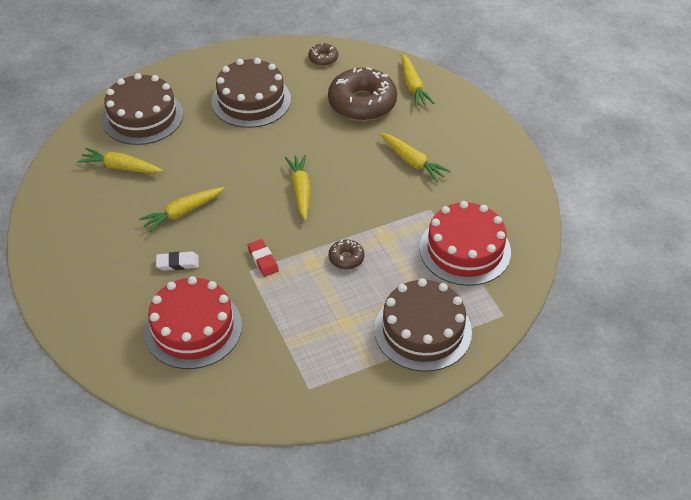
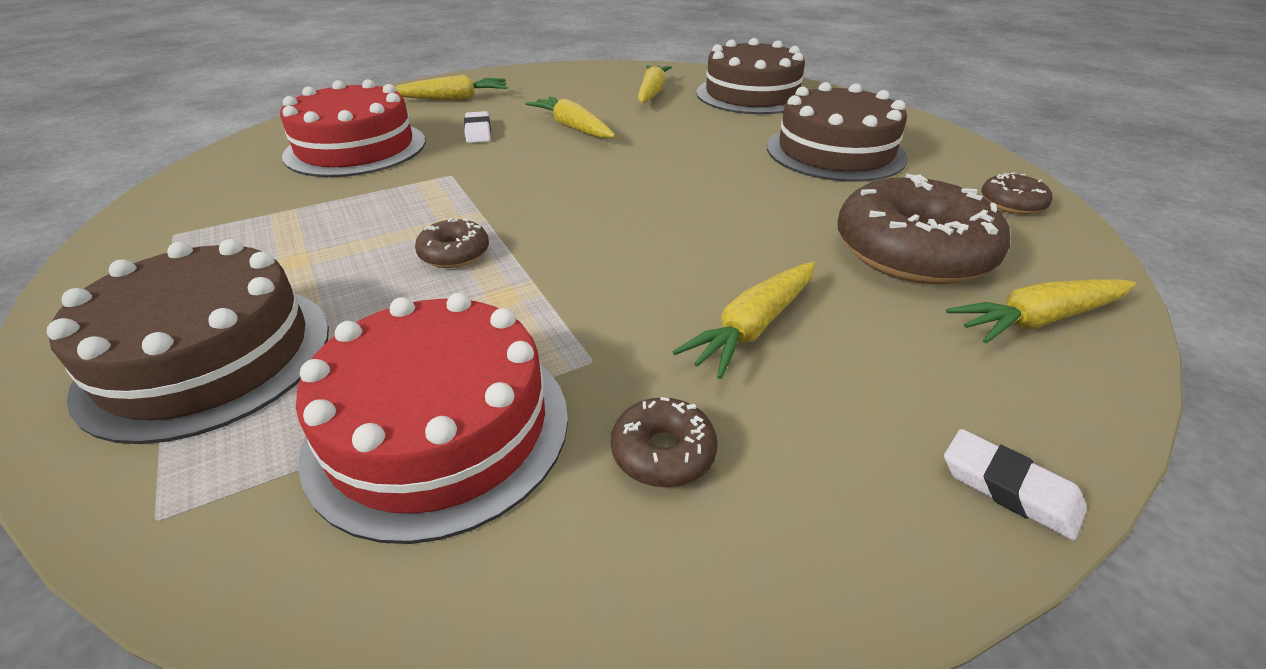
camera: 85 degrees right, 10 degrees down
red eraser [248,239,279,277] -> none
yellow carrot [285,155,310,221] -> yellow carrot moved to [395,75,507,100]
none -> brown donut [611,397,717,488]
none -> white eraser [944,429,1087,541]

